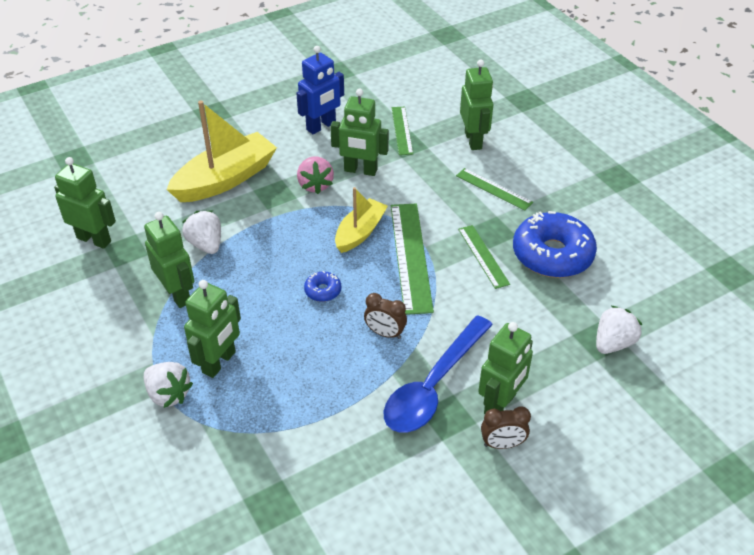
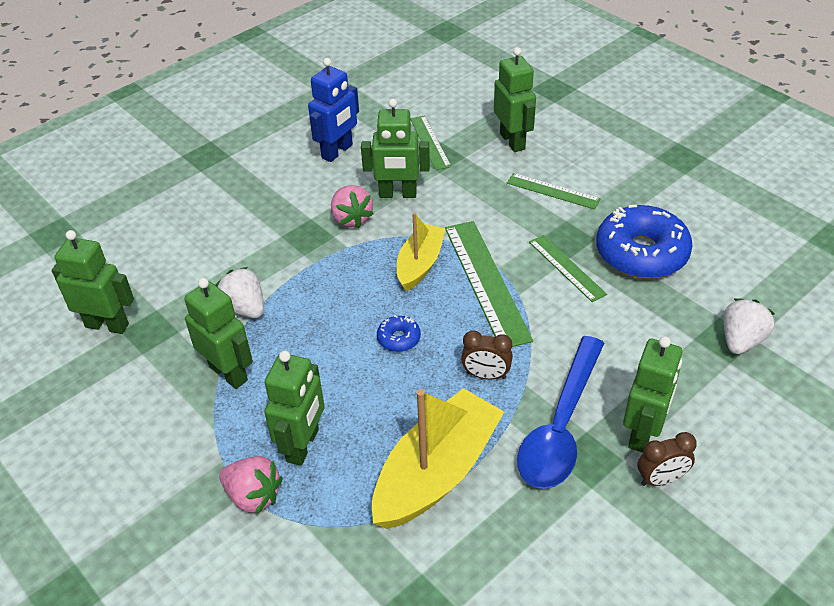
camera: 10 degrees left, 0 degrees up
white strawberry [144,362,193,408] -> pink strawberry [219,456,283,514]
yellow boat [166,101,277,202] -> yellow boat moved to [372,388,504,529]

